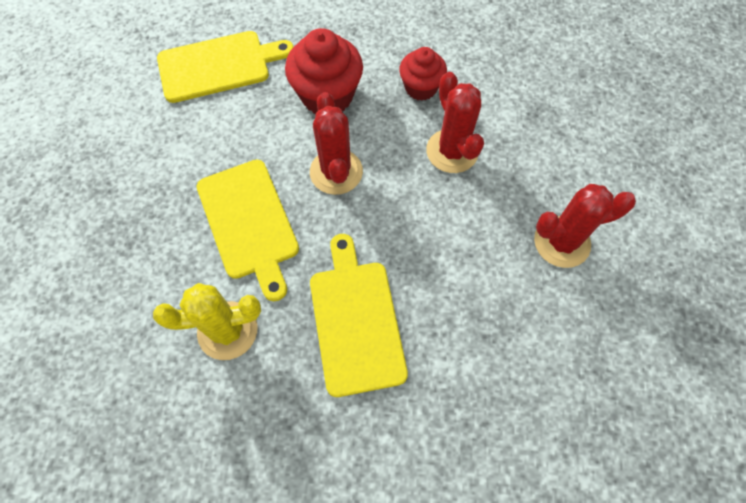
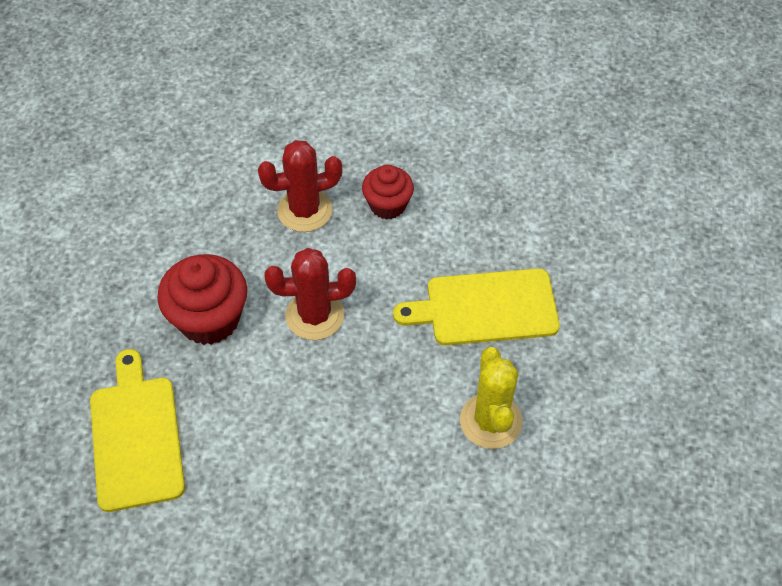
camera: 85 degrees left, 10 degrees down
yellow cutting board [197,160,299,301] -> none
red cupcake [399,47,447,101] -> red cupcake moved to [362,165,414,220]
red cactus [534,184,636,268] -> none

